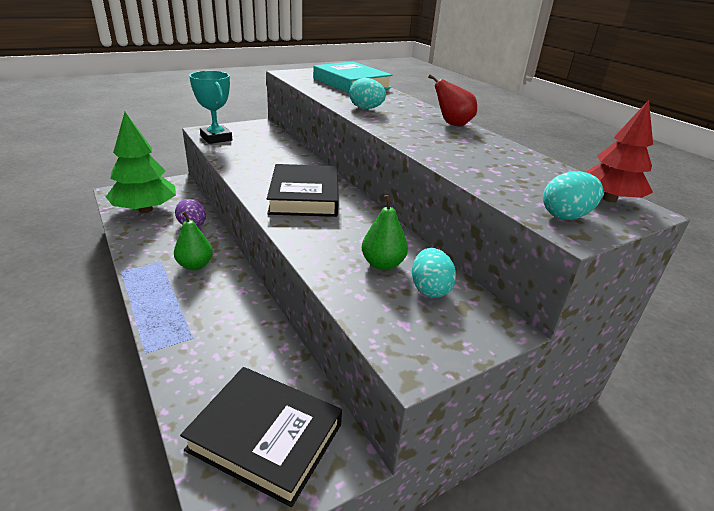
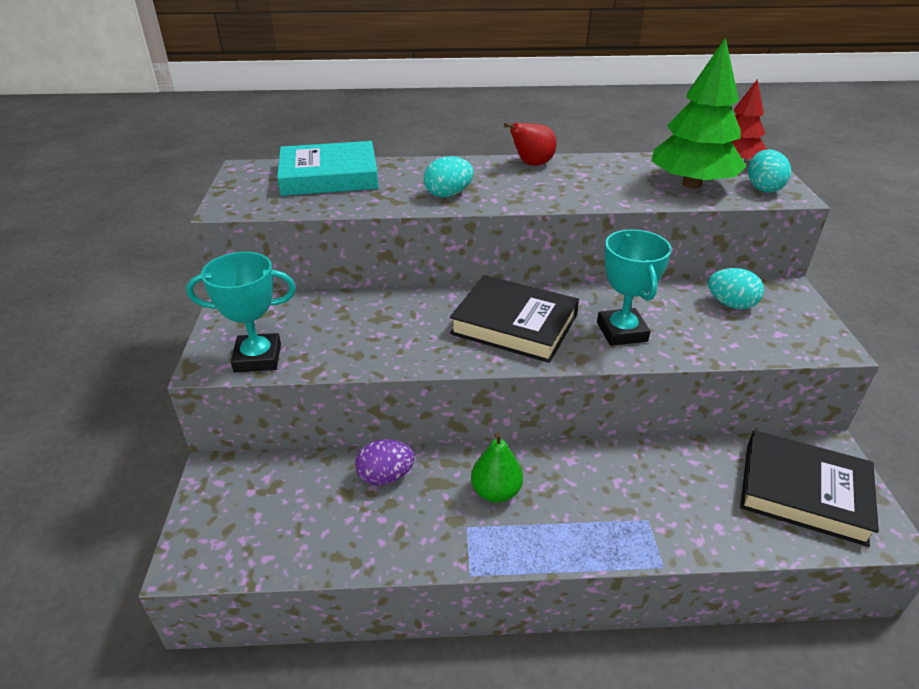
camera: 60 degrees left, 5 degrees up
green tree [106,112,176,213] -> green tree moved to [651,38,747,188]
black book [180,367,342,507] -> black book turned 60 degrees clockwise [740,430,879,547]
green pear [362,195,408,270] -> none
none -> turquoise trophy [597,229,672,346]

